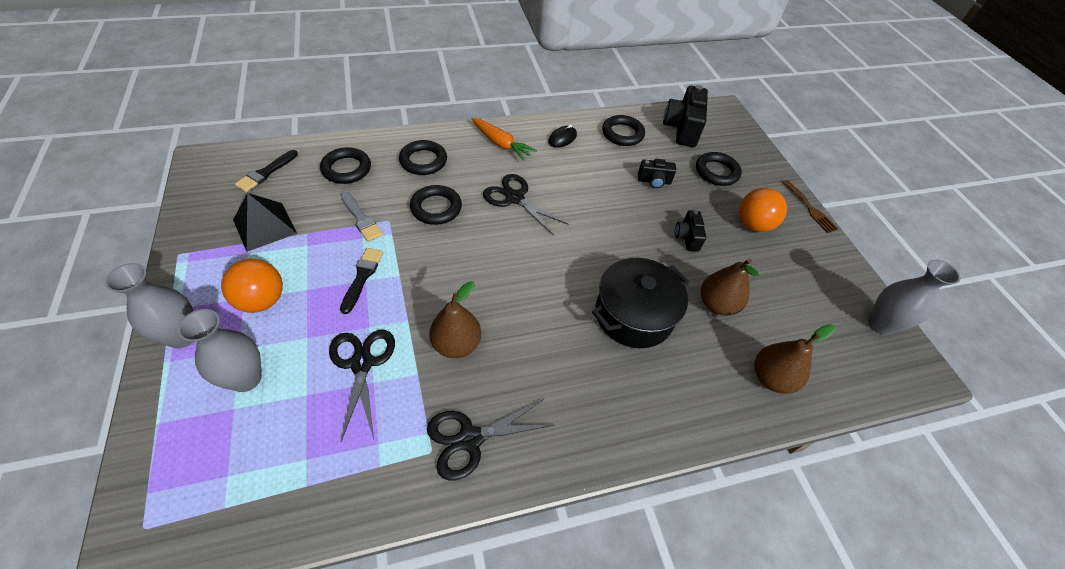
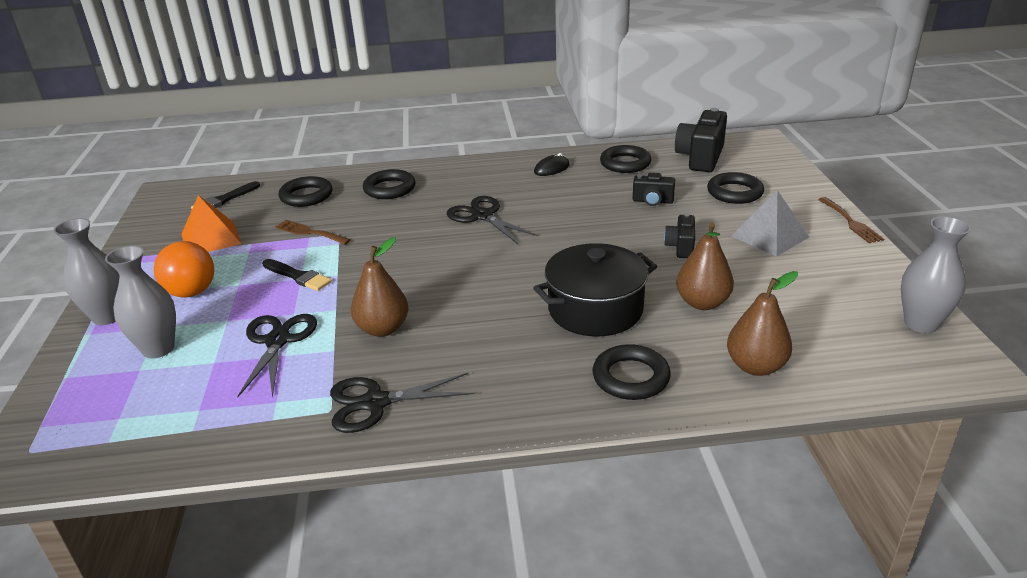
camera: 15 degrees right, 20 degrees down
black pyramid [233,193,297,252] -> orange pyramid [182,195,241,252]
black brush [340,248,383,314] -> black brush turned 105 degrees clockwise [262,259,332,291]
grey brush [341,192,383,241] -> brown fork [275,220,350,245]
black ring [410,185,462,225] -> black ring moved to [592,344,671,400]
orange carrot [471,118,537,161] -> none
orange ball [739,188,787,232] -> grey pyramid [731,190,809,257]

